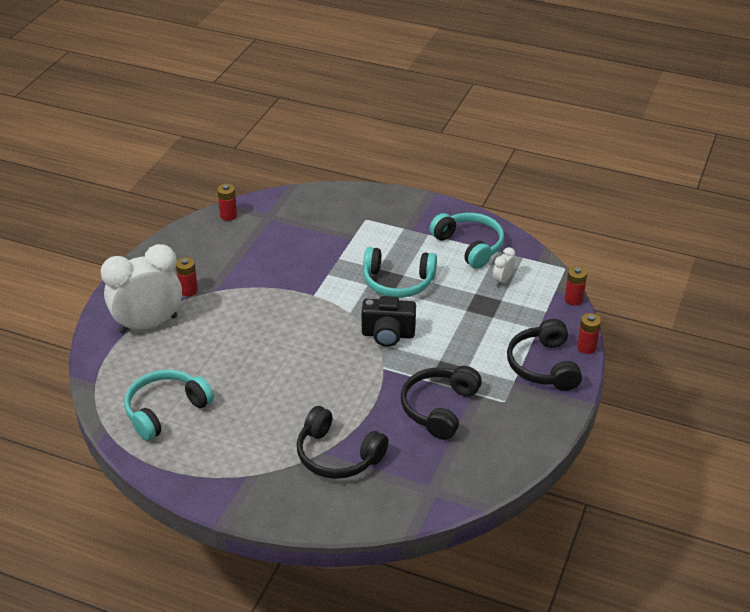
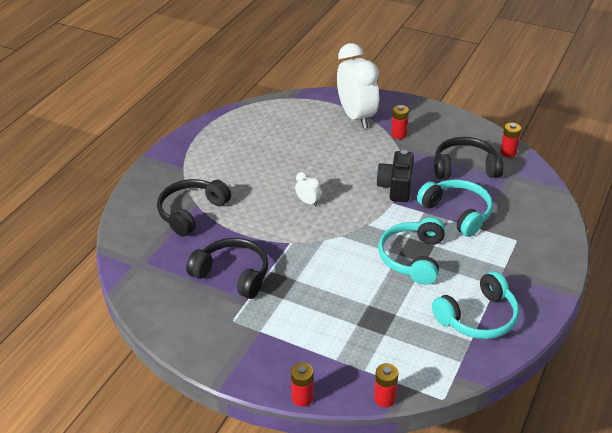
camera: 95 degrees right, 0 degrees up
turquoise headphones [124,370,214,441] -> turquoise headphones moved to [417,179,493,237]
black camera [361,296,416,347] -> black camera moved to [376,150,414,202]
white clock [493,247,515,287] -> white clock moved to [295,172,322,206]
black headphones [507,319,582,391] -> black headphones moved to [434,137,504,179]

